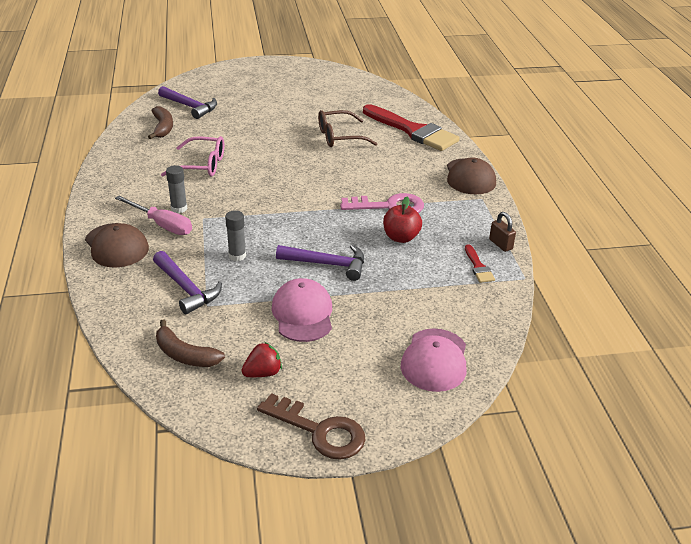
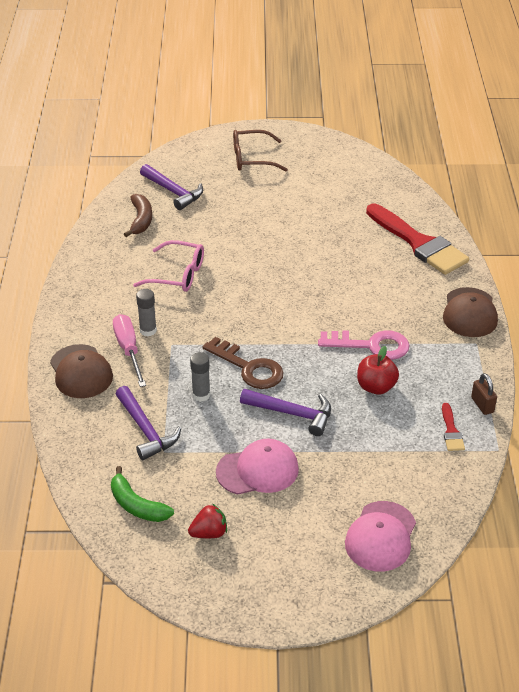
camera: 10 degrees right, 5 degrees up
pink screwdriver [115,196,192,235] -> pink screwdriver turned 150 degrees counterclockwise [113,314,146,387]
brown banana [156,319,225,367] -> green banana [111,466,174,522]
brown key [257,393,365,459] -> brown key moved to [202,337,284,389]
pink cap [271,278,332,342] -> pink cap turned 75 degrees clockwise [216,439,299,494]
brown glasses [318,110,377,147] -> brown glasses moved to [233,130,288,171]

